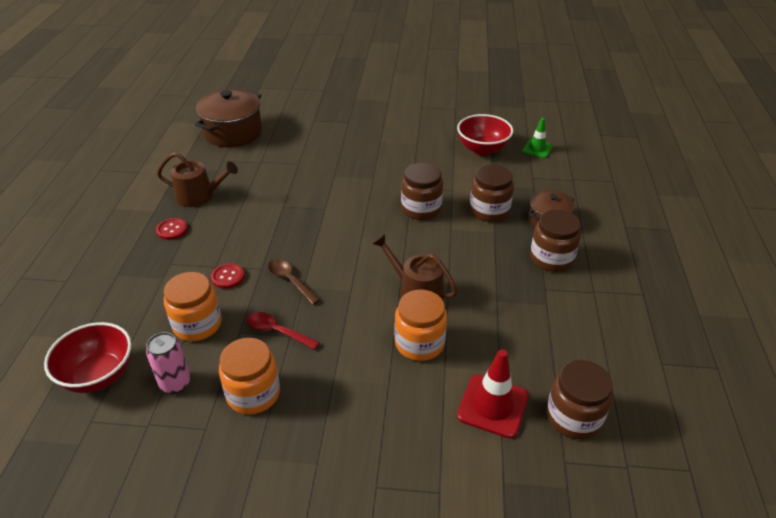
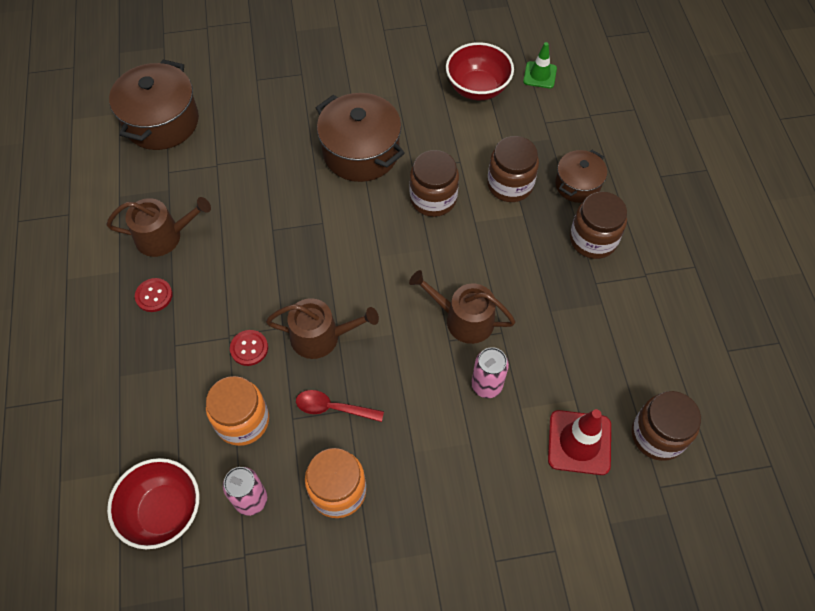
camera: 15 degrees left, 20 degrees up
brown spoon [268,259,320,305] -> brown watering can [266,298,379,359]
orange jar [394,289,447,361] -> pink can [471,347,509,398]
none -> brown pot [316,93,405,182]

